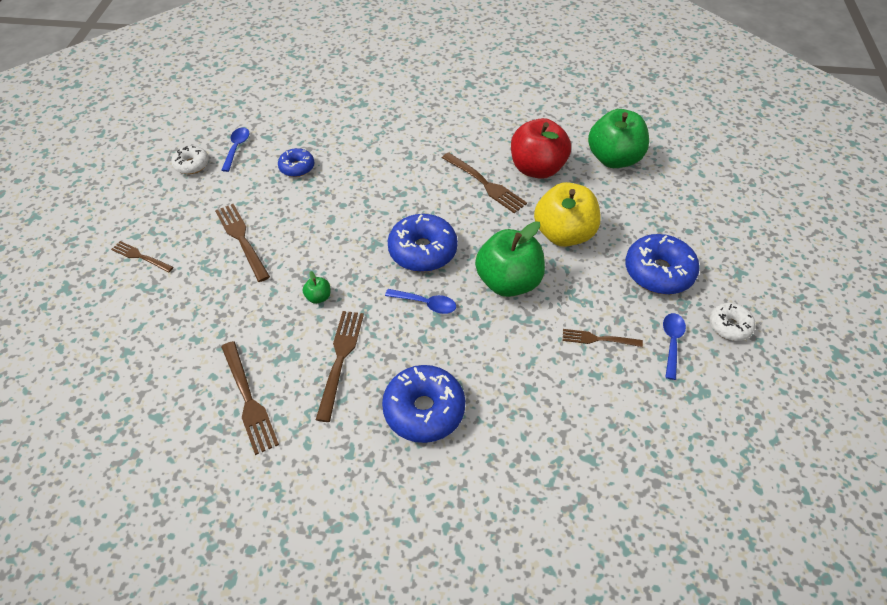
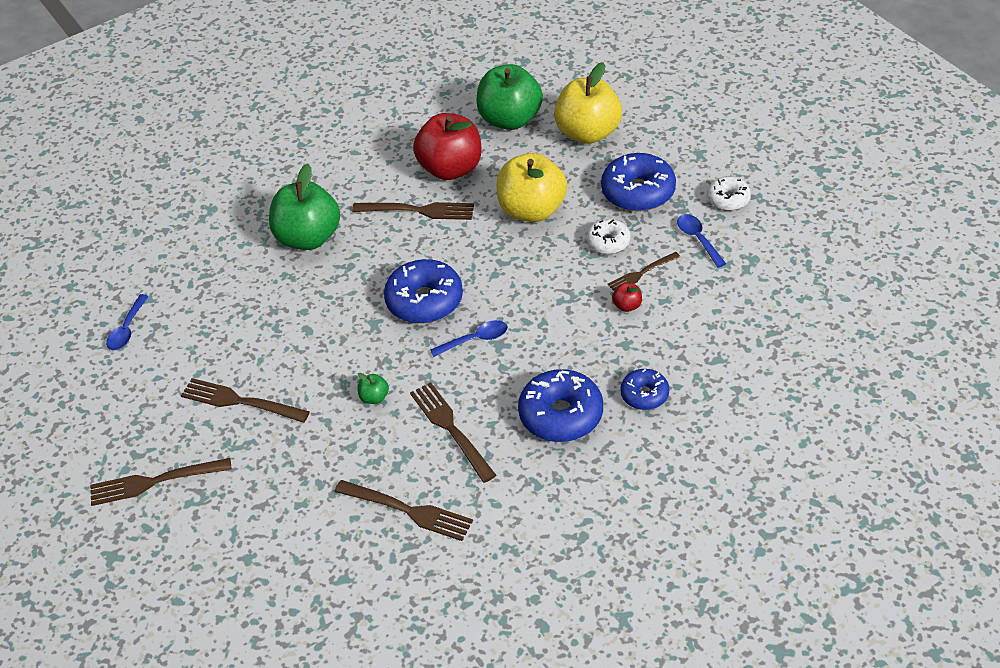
camera: 35 degrees left, 5 degrees down
brown fork [111,241,173,273] -> brown fork [90,458,232,506], size x1.59
white donut [171,146,209,174] -> white donut moved to [586,219,630,254]
blue spoon [221,127,249,172] -> blue spoon turned 135 degrees counterclockwise [106,294,149,350]
blue donut [278,148,314,177] -> blue donut moved to [620,369,669,410]
green apple [475,221,545,297] -> green apple moved to [269,164,340,250]
none -> yellow apple [554,62,622,144]
none -> red apple [612,283,642,312]

